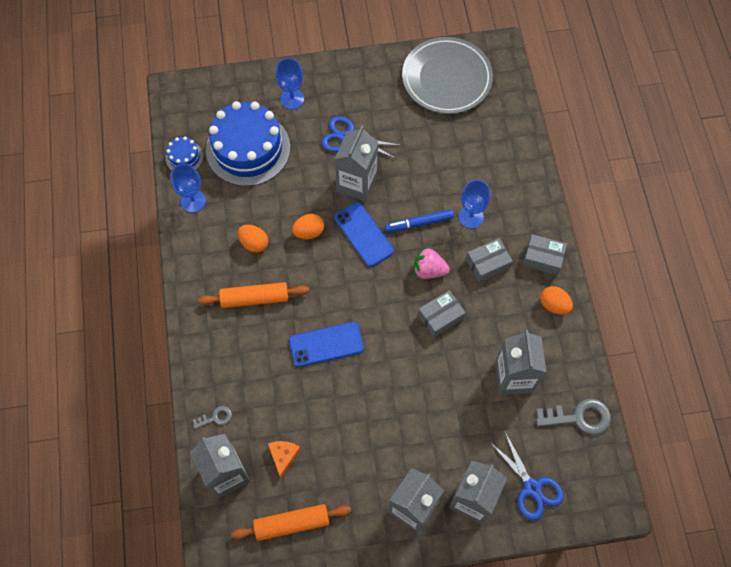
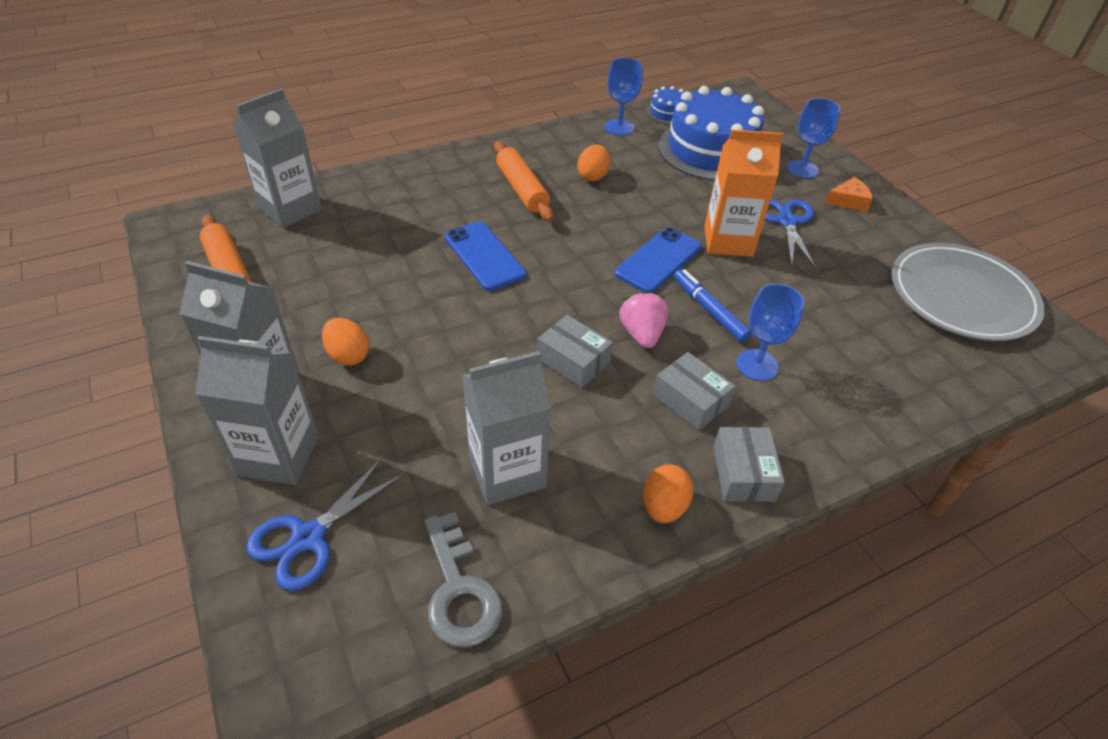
camera: 70 degrees right, 20 degrees down
grey key [193,406,232,429] -> none
orange cheese [268,441,301,478] -> orange cheese moved to [825,177,873,212]
orange egg [292,214,324,239] -> orange egg moved to [322,318,369,366]
grey carton [335,126,379,202] -> orange carton [704,129,783,257]

